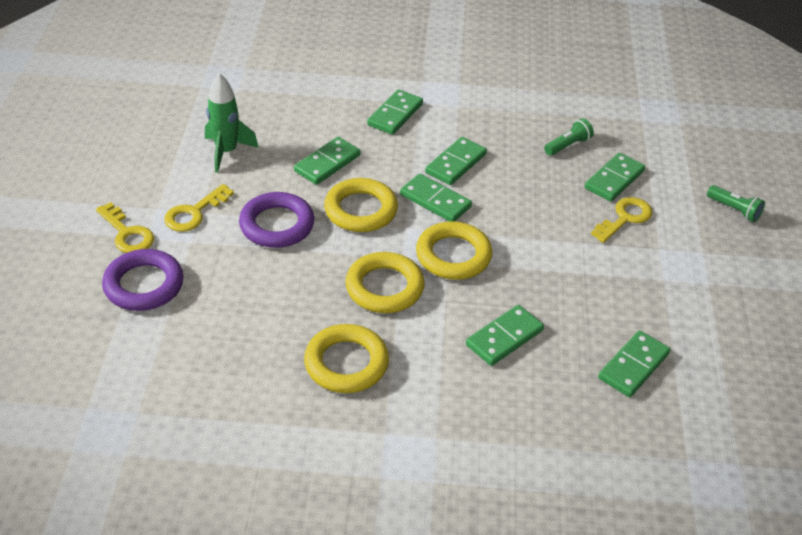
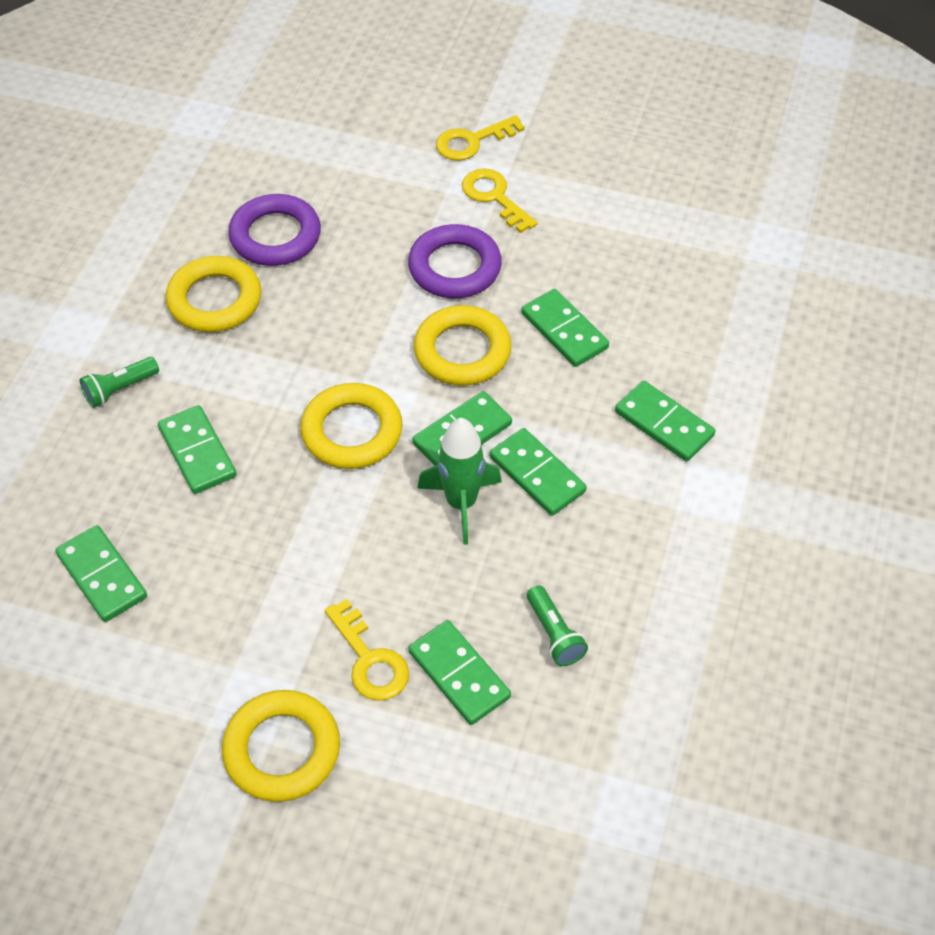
camera: 105 degrees right, 10 degrees up
purple ring [102,249,184,311] -> purple ring moved to [228,194,321,266]
green rocket [205,73,259,173] -> green rocket moved to [417,418,502,545]
yellow ring [345,252,425,313] -> yellow ring moved to [222,690,340,802]
green flashlight [707,185,765,222] -> green flashlight moved to [80,357,159,408]

